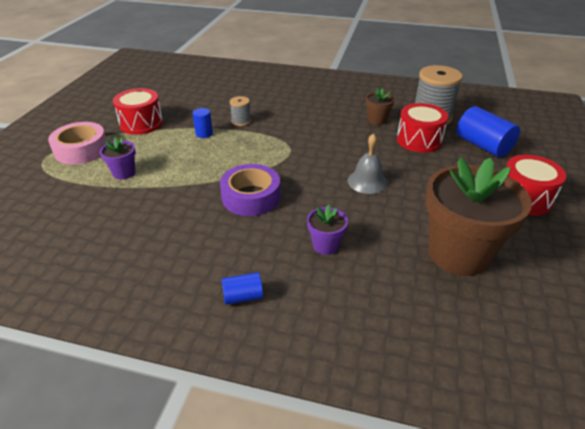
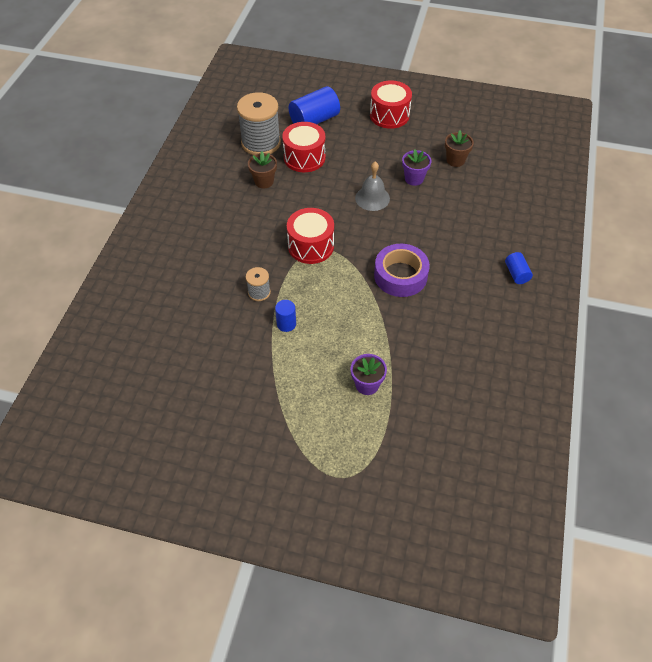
camera: 90 degrees left, 15 degrees up
pink tape [48,122,107,165] -> none
red drum [113,88,163,135] -> red drum moved to [287,208,334,264]
purple flower pot [307,204,348,255] -> purple flower pot moved to [402,149,431,186]
brown flower pot [425,157,532,276] -> brown flower pot [445,131,474,167], size x0.45

